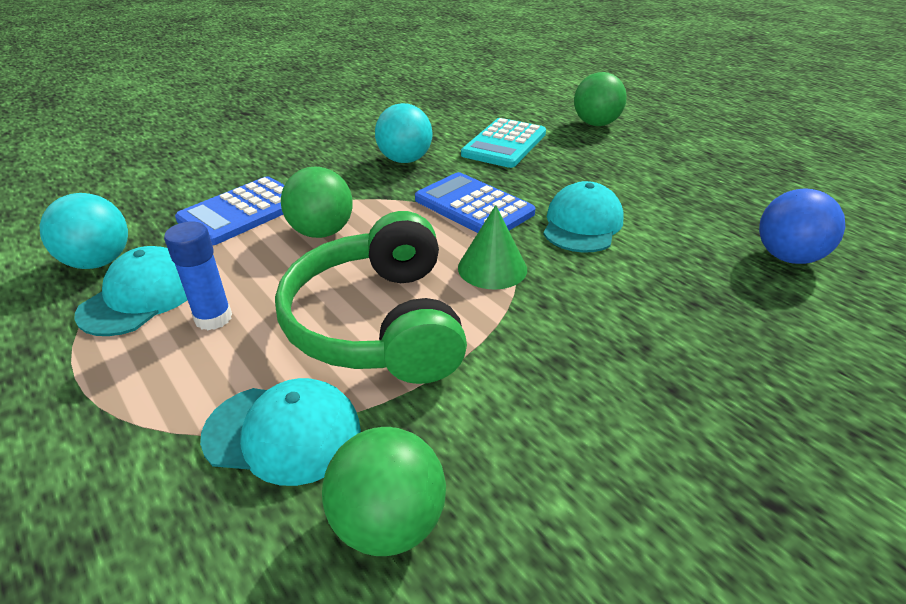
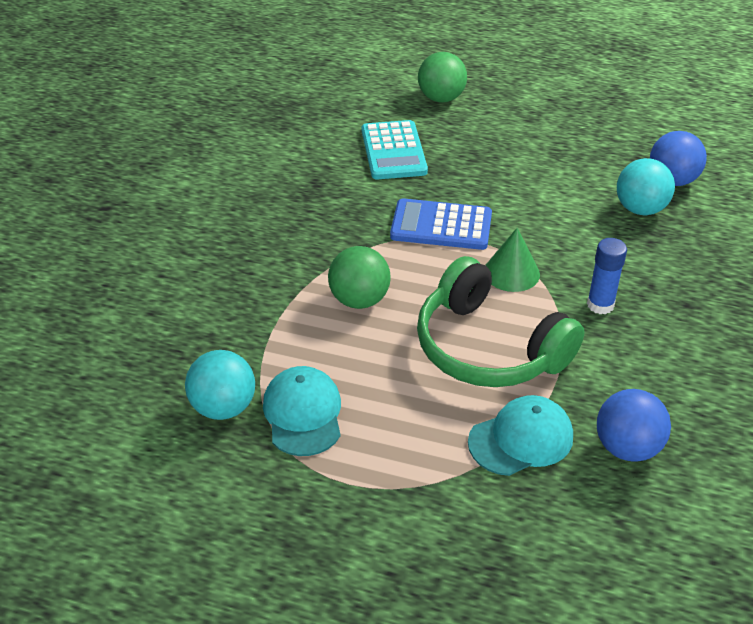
camera: 35 degrees left, 5 degrees up
blue glue stick [164,222,232,330] -> blue glue stick moved to [587,238,627,314]
blue calculator [175,176,284,245] -> none
green ball [322,427,446,556] -> blue ball [597,389,671,461]
turquoise ball [375,103,433,163] -> turquoise ball moved to [617,158,675,215]
turquoise cap [543,181,624,253] -> none

